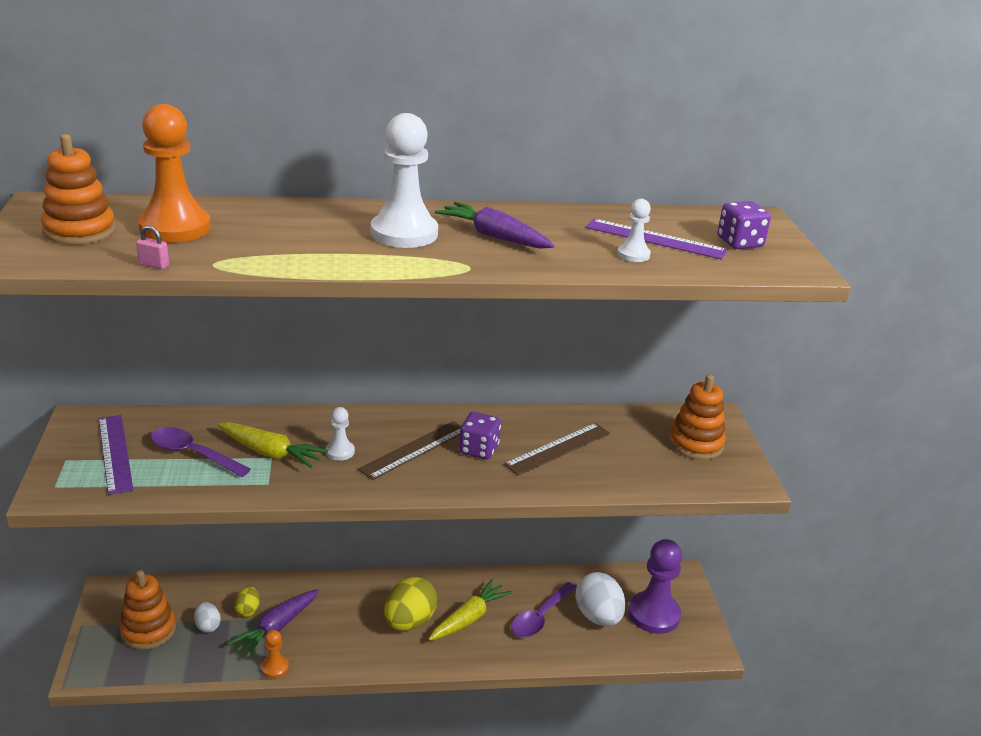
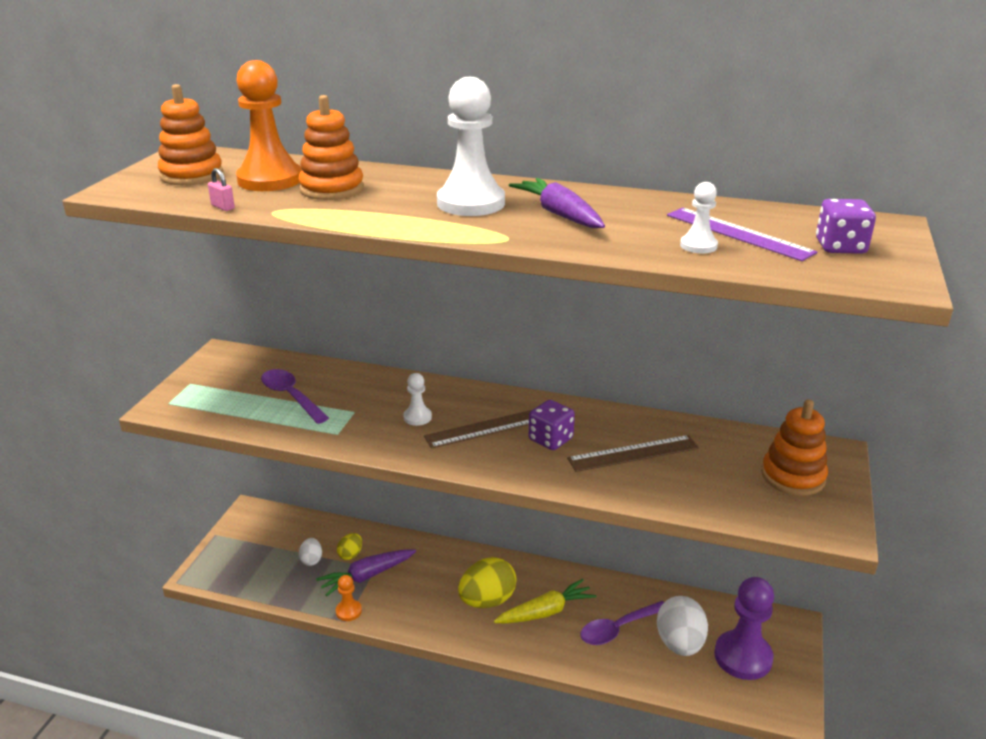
camera: 25 degrees right, 0 degrees up
purple ruler [99,415,133,495] -> none
orange stacking toy [119,570,176,650] -> orange stacking toy moved to [299,95,364,200]
yellow carrot [217,422,328,468] -> none

